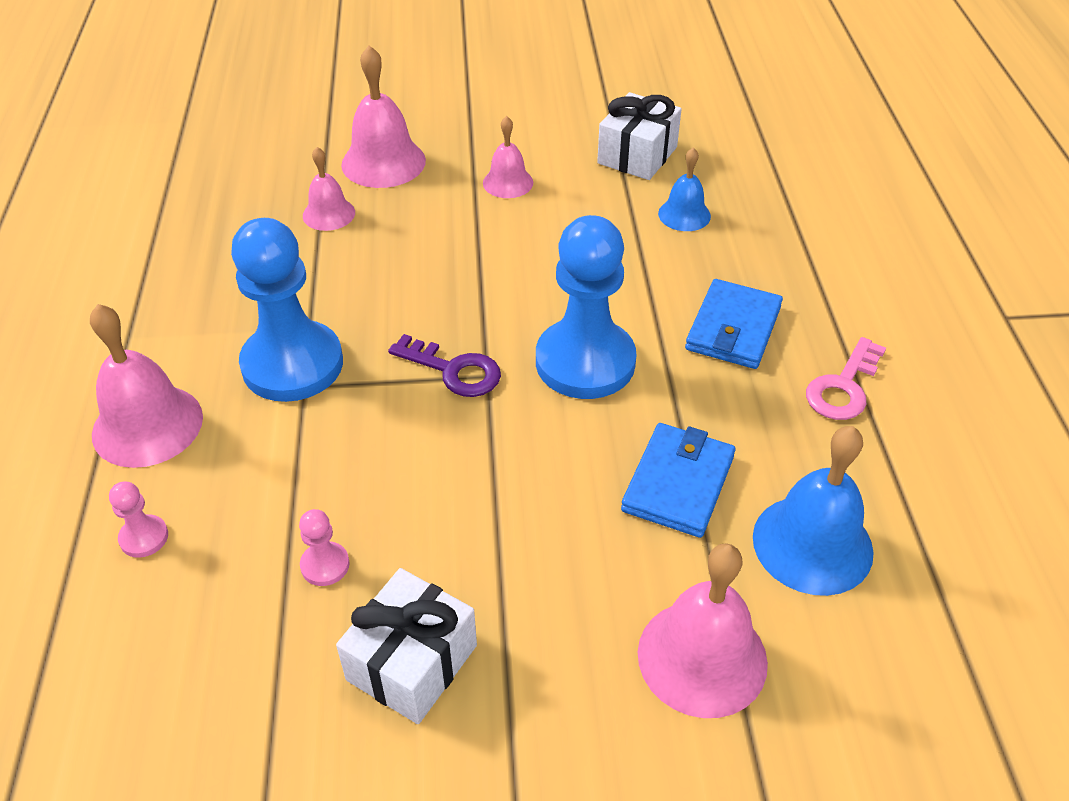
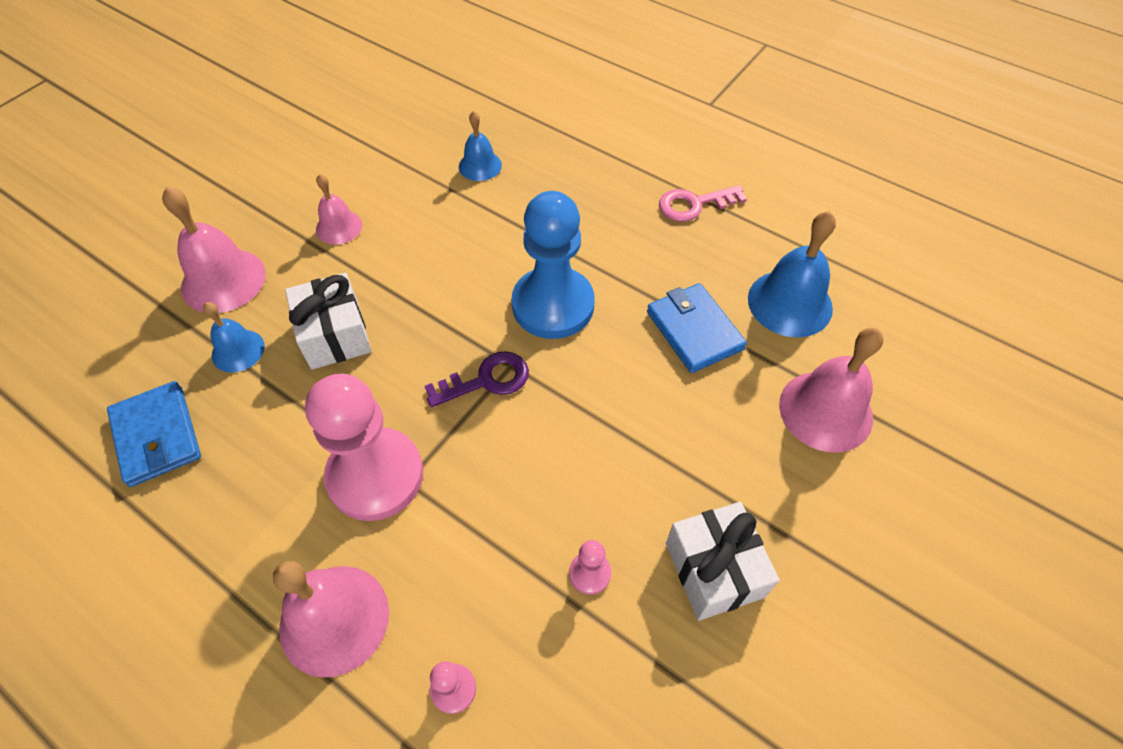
camera: 50 degrees left, 10 degrees up
blue pawn [231,218,343,402] -> pink pawn [305,374,423,521]
pink bell [303,147,355,231] -> blue bell [203,302,265,373]
white gift [597,92,682,180] -> white gift moved to [285,273,371,370]
blue wallet [685,279,783,369] -> blue wallet moved to [107,381,201,487]
pink key [806,337,886,420] -> pink key turned 90 degrees clockwise [659,185,747,222]

